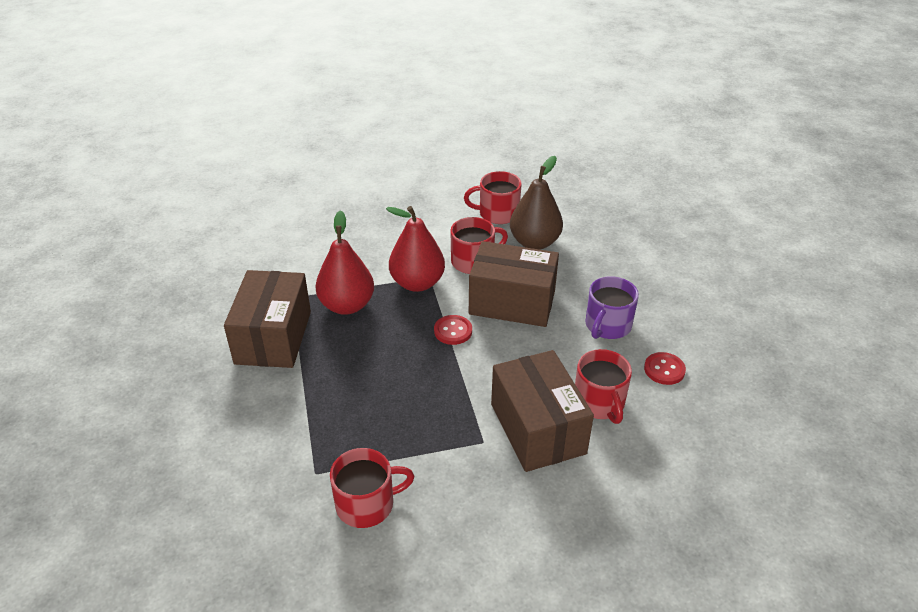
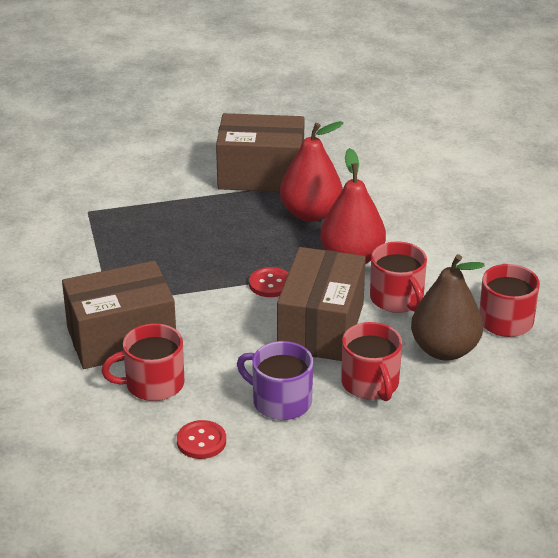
camera: 90 degrees right, 5 degrees down
red mug [330,448,415,528] -> red mug moved to [341,322,402,401]

